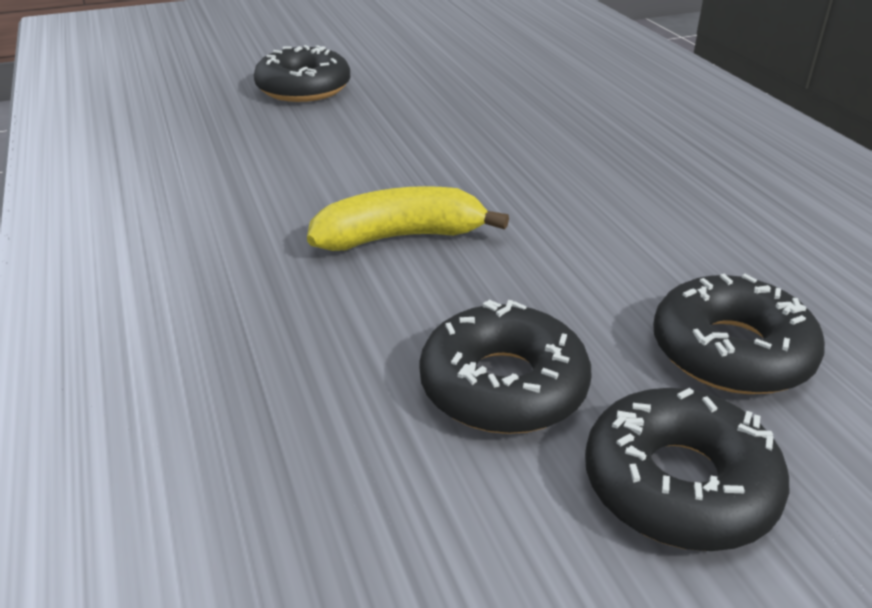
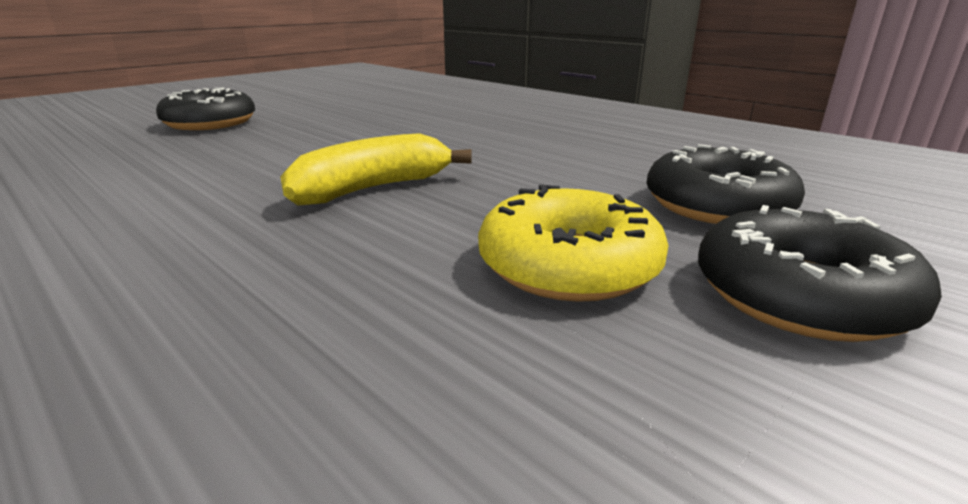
camera: 25 degrees left, 10 degrees down
black donut [419,300,591,434] -> yellow donut [478,184,669,302]

